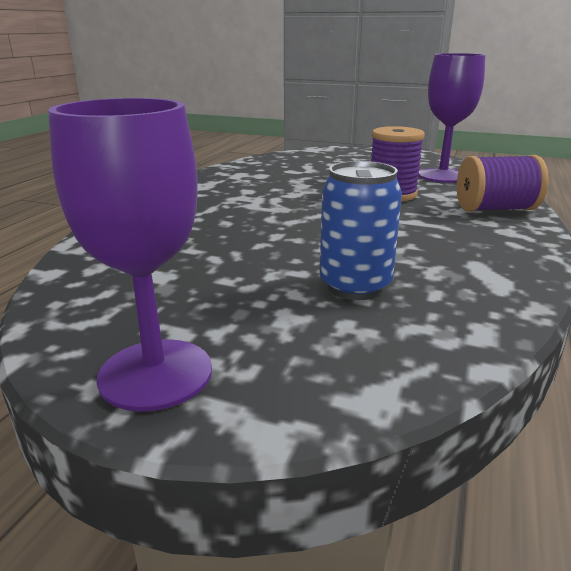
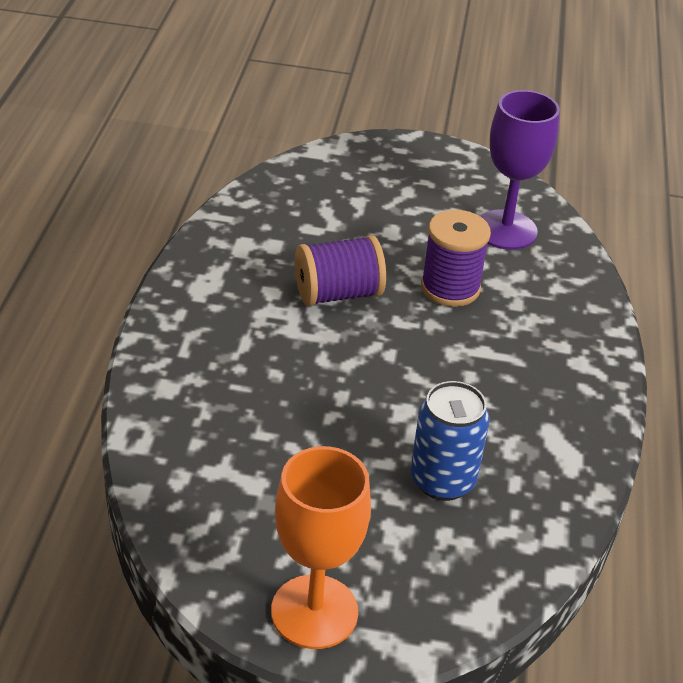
camera: 15 degrees left, 15 degrees up
purple goblet [48,98,212,412] -> orange goblet [271,446,371,649]
purple spool [457,155,549,212] -> purple spool moved to [295,235,386,306]

